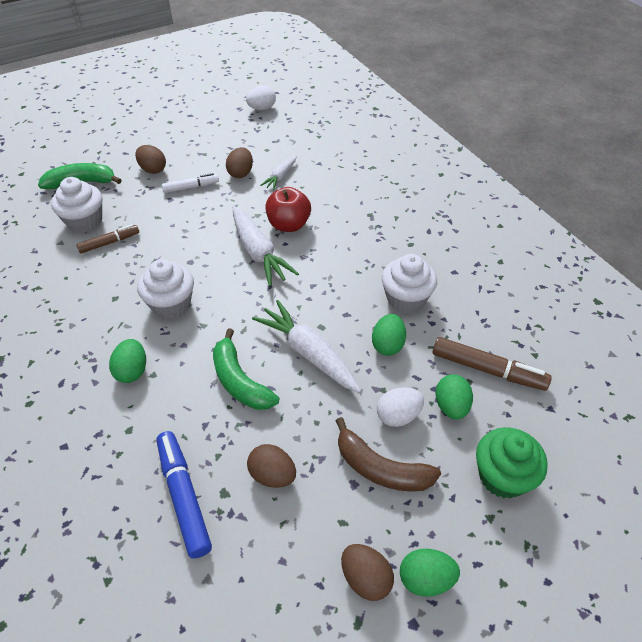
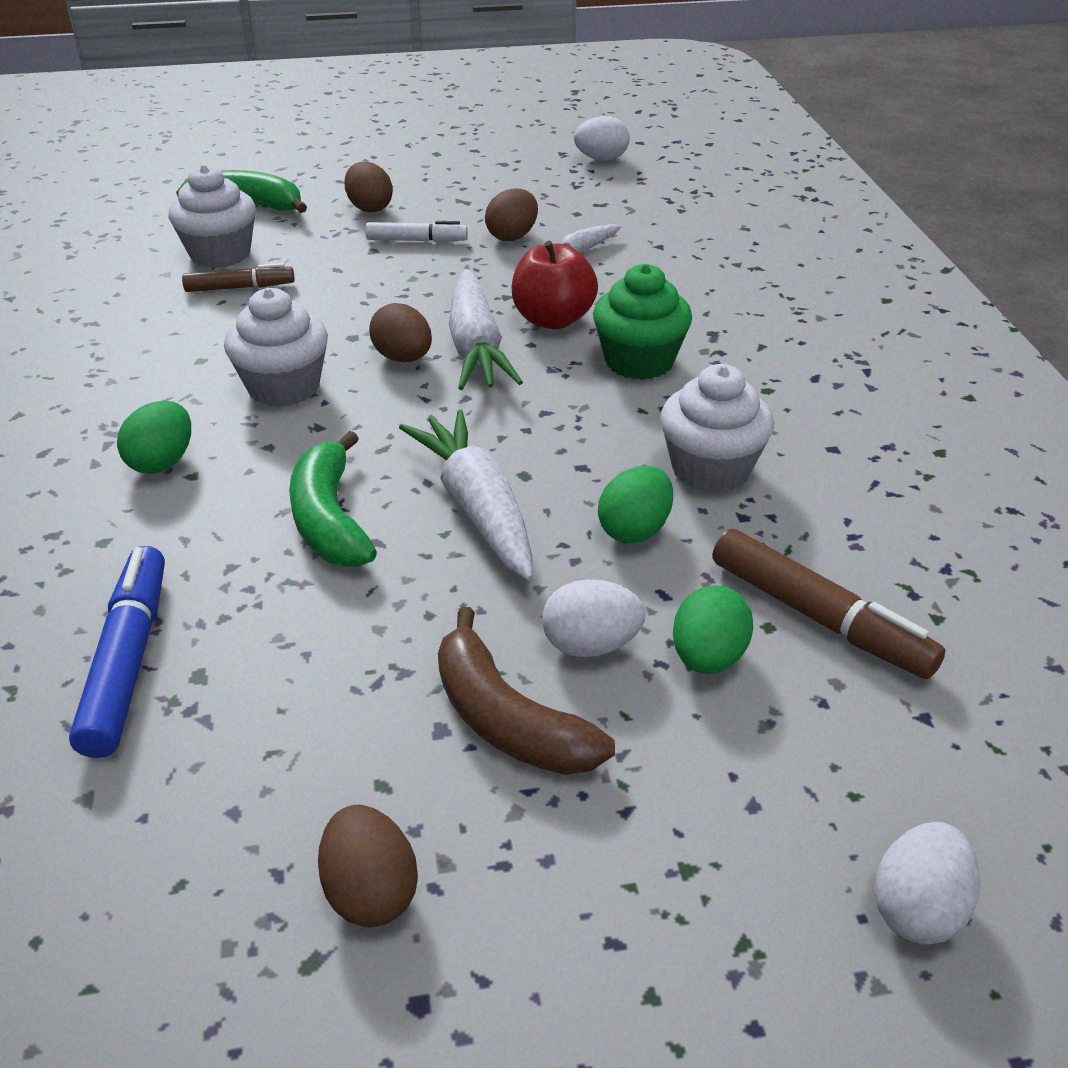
camera: 20 degrees right, 10 degrees down
brown egg [247,444,296,488] -> brown egg moved to [369,303,432,362]
green egg [400,549,460,597] -> none
green cupcake [476,427,548,498] -> green cupcake moved to [593,264,692,380]
none -> white egg [874,822,980,945]

